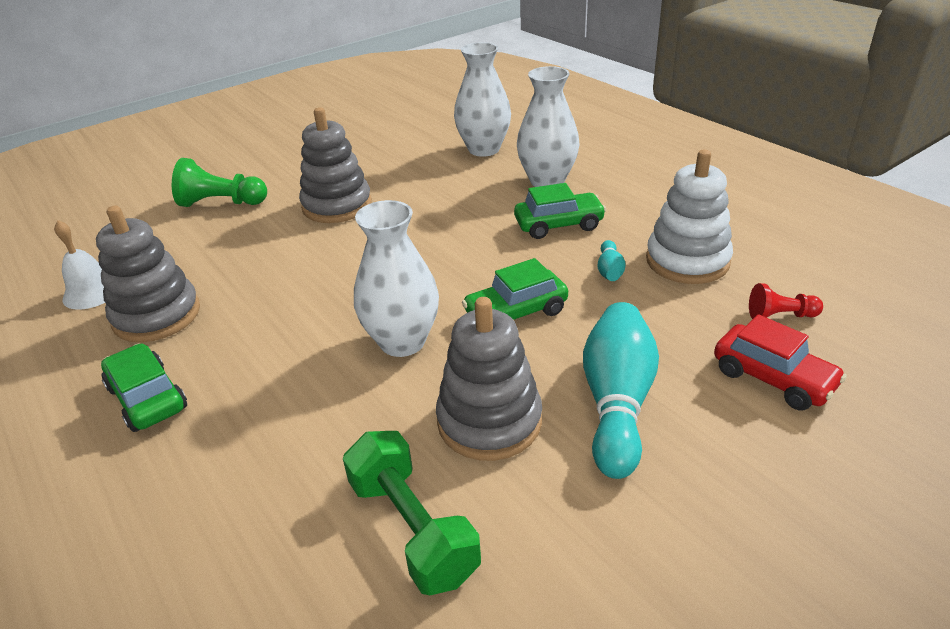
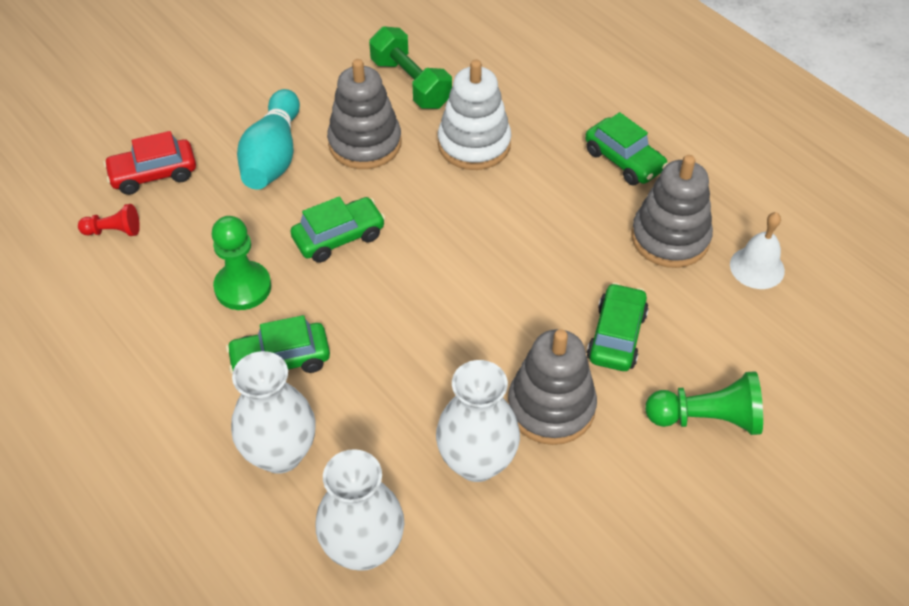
camera: 175 degrees right, 15 degrees up
white vase [354,200,439,357] -> white vase moved to [436,360,520,482]
turquoise bowling pin [598,240,626,281] -> green pawn [211,216,271,310]
white stacking toy [646,150,733,284] -> white stacking toy moved to [438,59,511,170]
red car [714,314,847,410] -> red car turned 60 degrees counterclockwise [103,131,196,195]
none -> green car [587,283,649,371]

